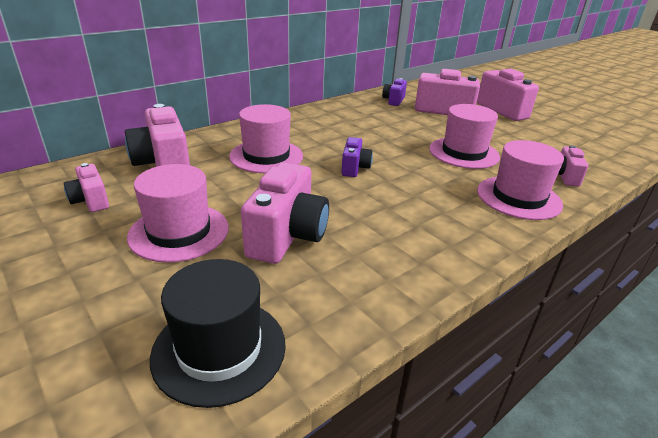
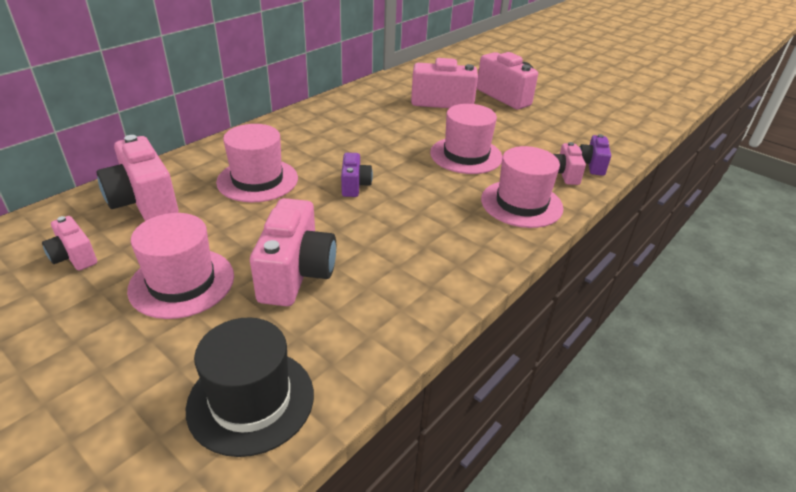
camera: 10 degrees left, 5 degrees up
purple camera [382,78,407,106] -> purple camera moved to [580,134,611,176]

